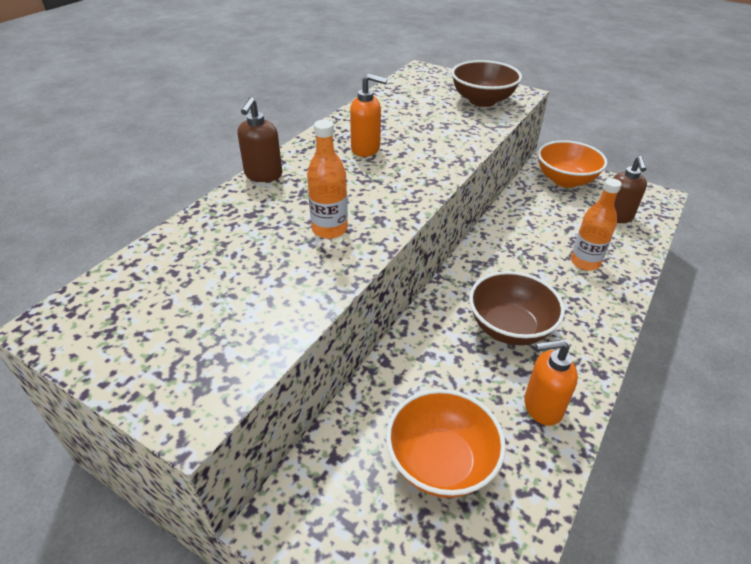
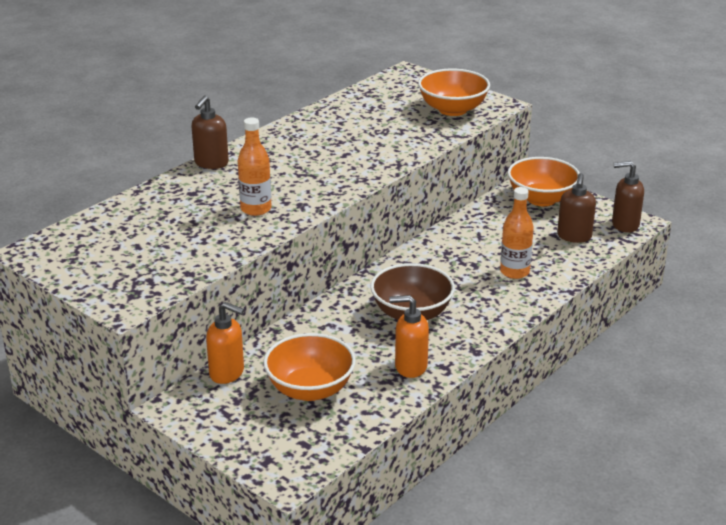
camera: 10 degrees right, 10 degrees down
orange soap dispenser [350,74,387,157] -> orange soap dispenser moved to [206,302,244,384]
brown bowl [451,60,522,107] -> orange bowl [418,69,490,116]
none -> brown soap dispenser [612,161,644,233]

